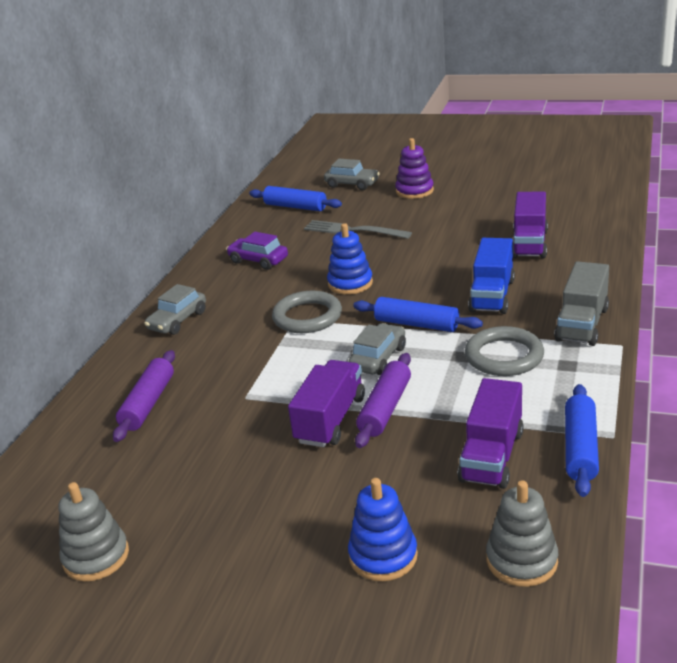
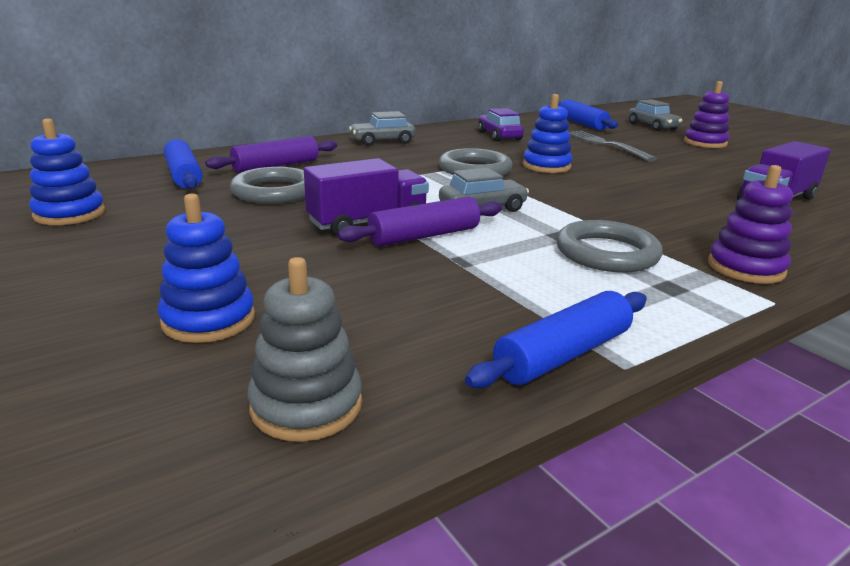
camera: 35 degrees right, 5 degrees down
grey stacking toy [58,482,129,581] -> blue stacking toy [29,118,105,225]
blue rolling pin [353,297,483,332] -> blue rolling pin moved to [164,139,202,189]
purple truck [458,378,524,489] -> none
blue truck [468,238,515,314] -> none
grey truck [554,261,609,346] -> purple stacking toy [708,165,793,284]
none -> grey ring [230,167,305,204]

